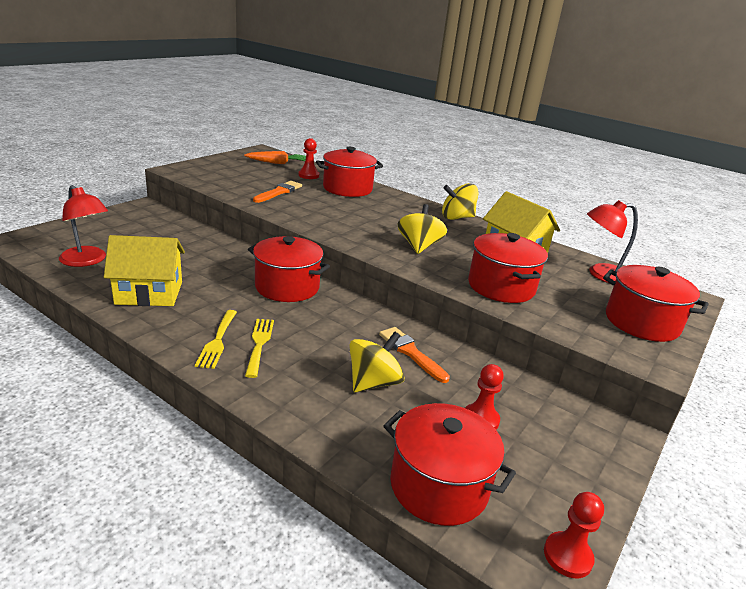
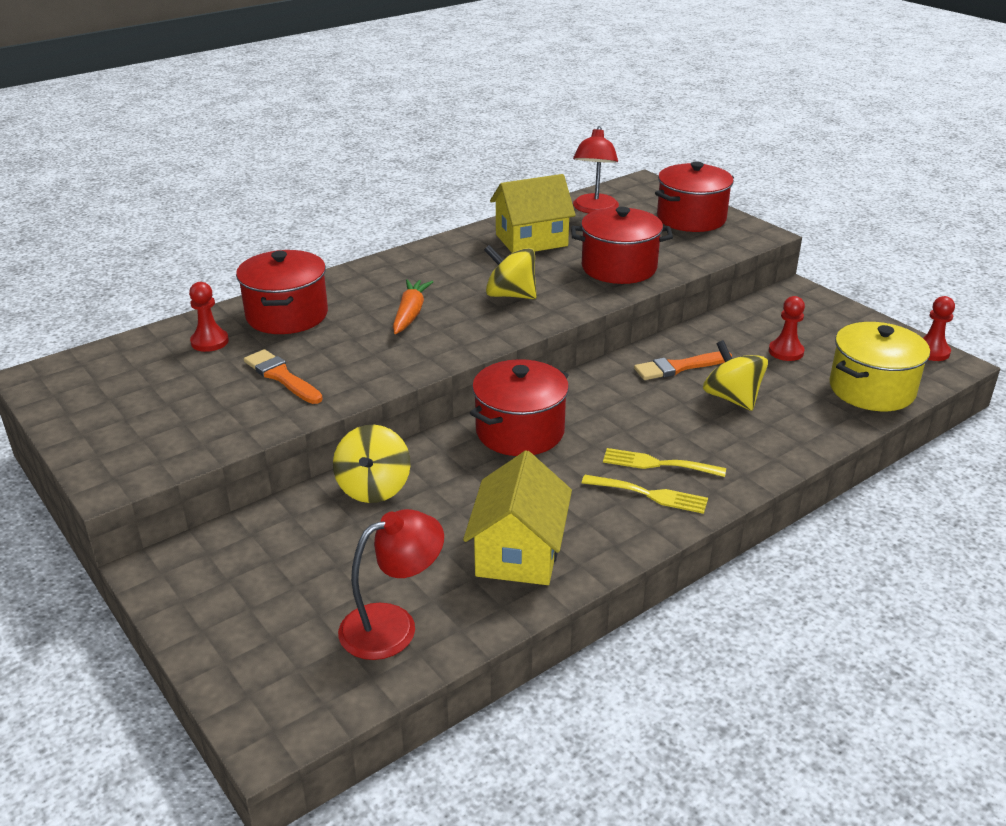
camera: 70 degrees left, 5 degrees up
orange carrot [244,151,306,164] -> orange carrot moved to [393,279,433,334]
red pot [384,403,516,526] -> yellow pot [830,322,930,411]
yellow spinning top [442,183,479,220] -> yellow spinning top moved to [333,425,411,503]

